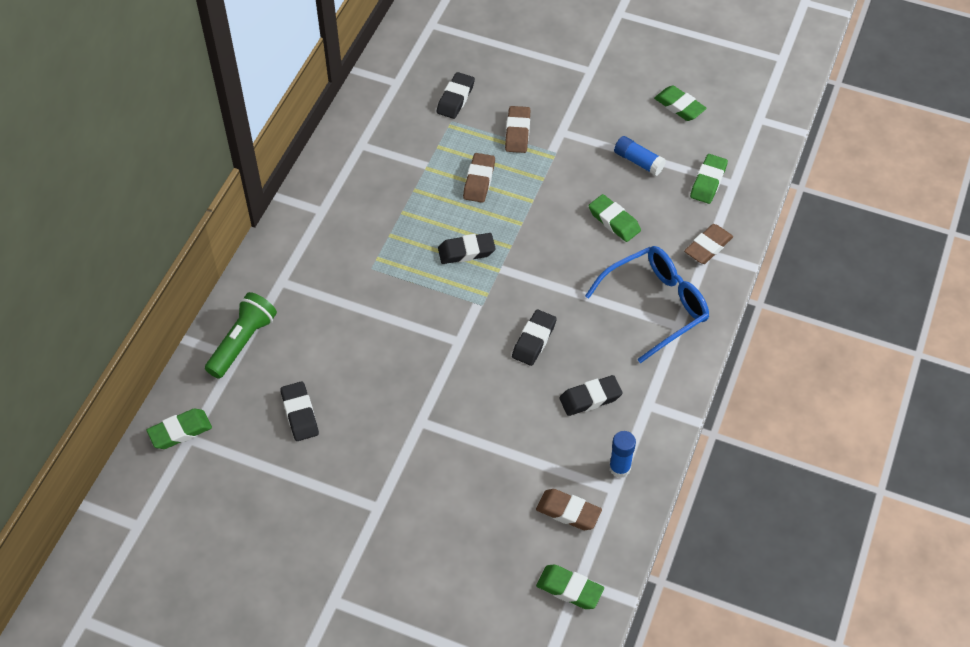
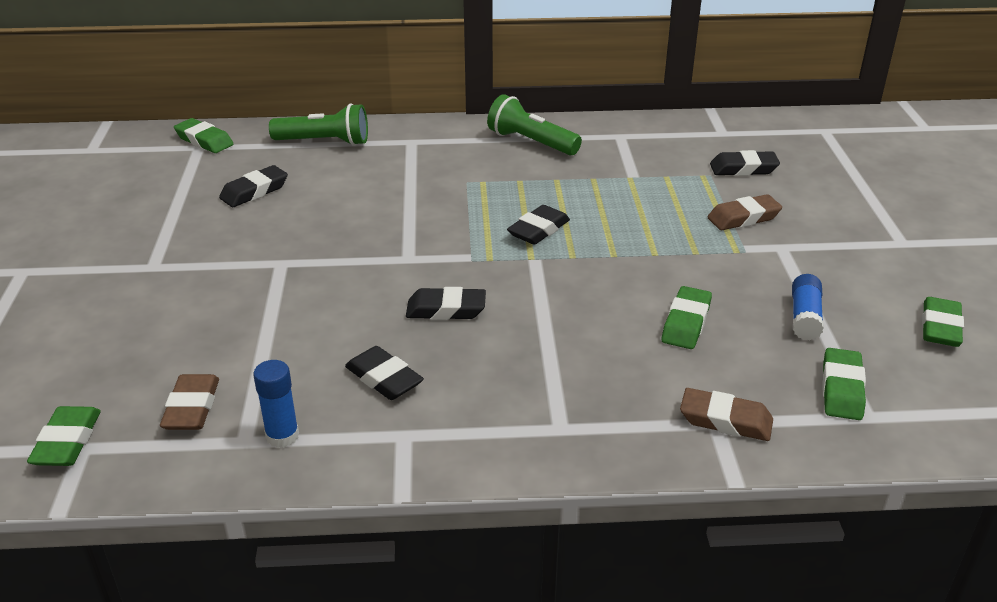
camera: 65 degrees right, 20 degrees down
black eraser [438,233,496,264] -> black eraser turned 75 degrees clockwise [507,205,570,245]
brown eraser [463,153,495,203] -> none
blue glasses [585,246,709,363] -> none
green eraser [690,154,728,204] -> green eraser turned 75 degrees counterclockwise [822,348,866,420]
none -> green flashlight [487,94,582,155]

